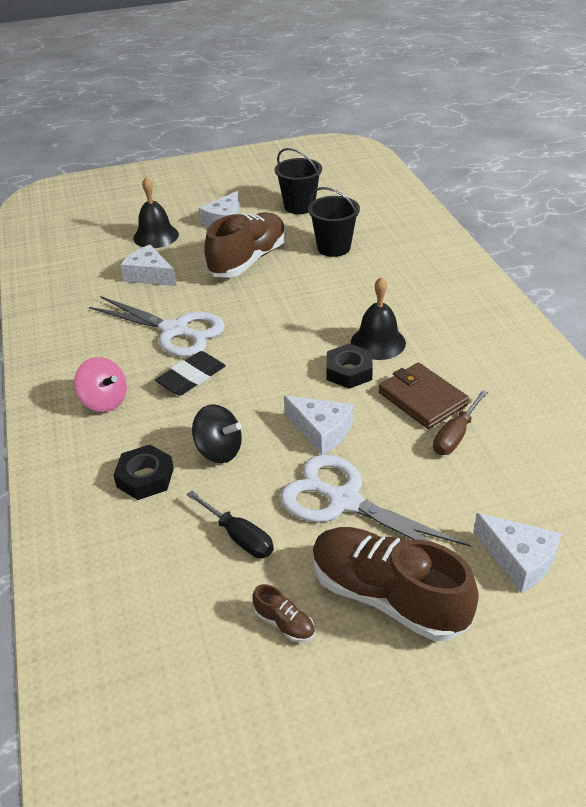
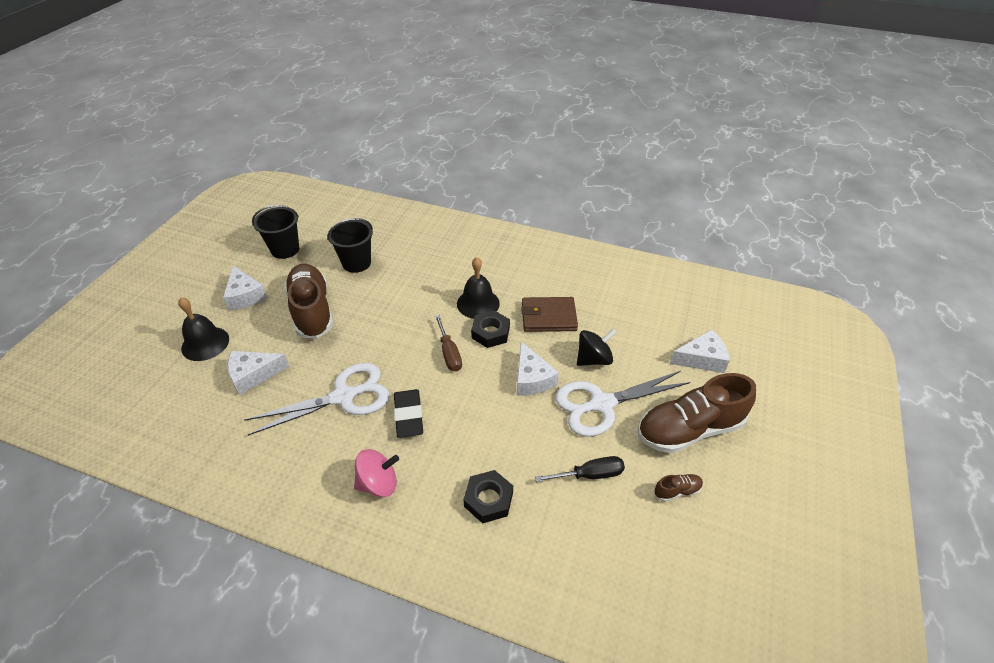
camera: 55 degrees left, 5 degrees up
black spinning top [192,404,242,463] -> black spinning top moved to [577,329,617,366]
white cheese [284,396,353,455] -> white cheese turned 90 degrees clockwise [516,341,559,395]
brown screwdriver [433,390,488,455] -> brown screwdriver moved to [435,315,462,371]

